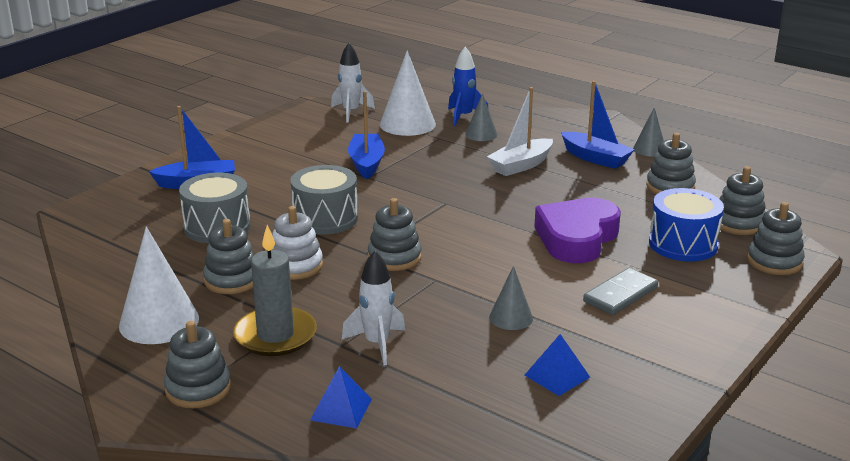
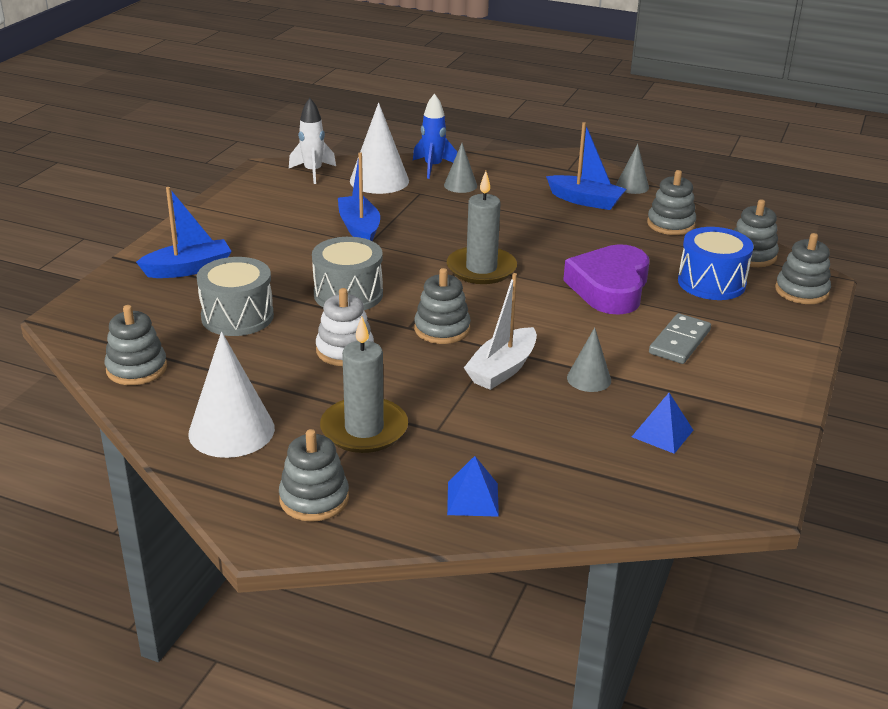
camera: 15 degrees left, 5 degrees up
grey stacking toy [203,219,255,294] -> grey stacking toy moved to [105,305,167,385]
white rocket [342,251,405,366] -> none
white boat [487,87,553,176] -> white boat moved to [464,273,537,390]
none -> grey candle [447,171,517,284]

